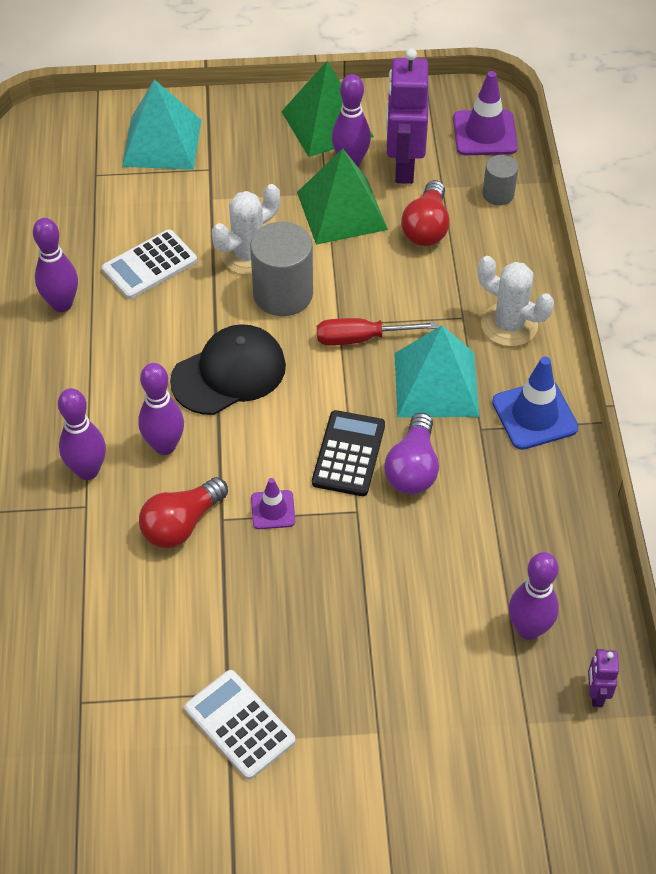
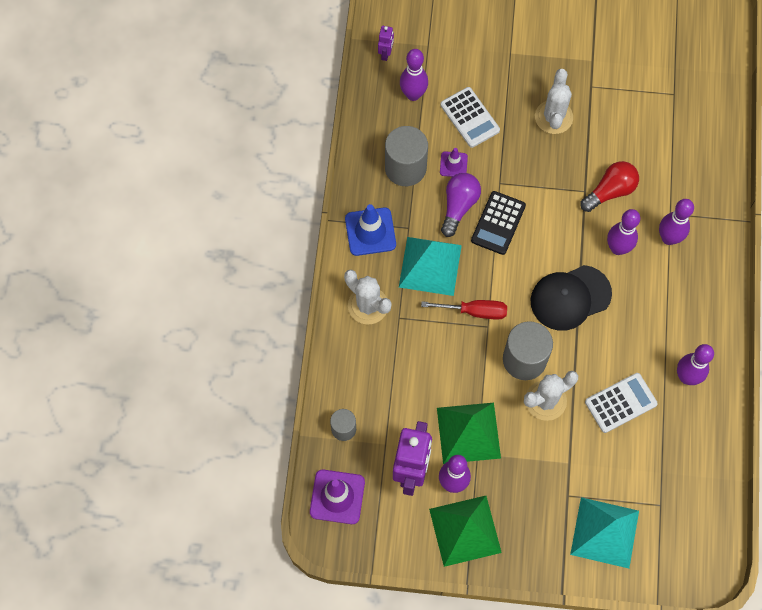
camera: 170 degrees left, 15 degrees up
white calculator [185,670,296,780] -> white calculator moved to [440,87,500,148]
purple traffic cone [251,478,295,529] -> purple traffic cone moved to [440,148,468,177]
red light bulb [401,180,450,246] -> none
none -> grey cylinder [385,126,428,186]
none -> white cactus [535,69,573,134]

